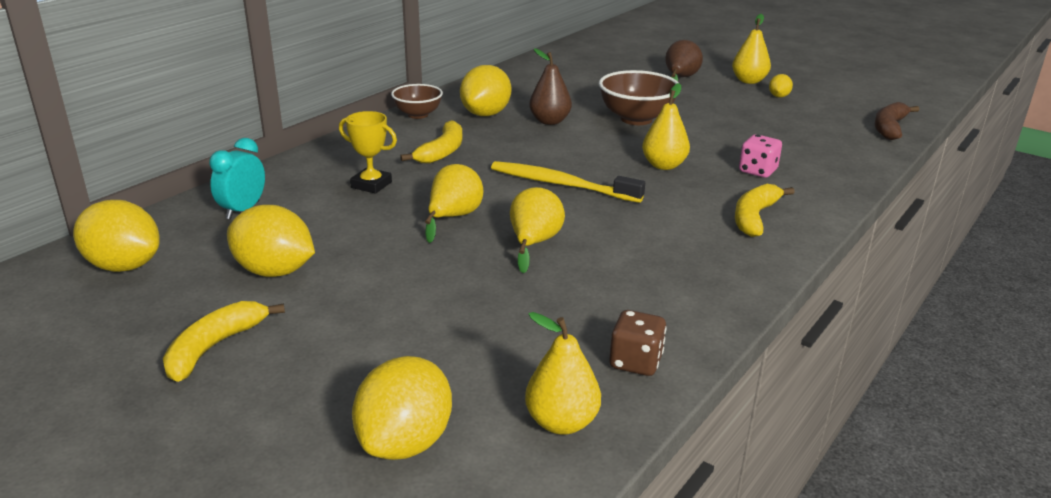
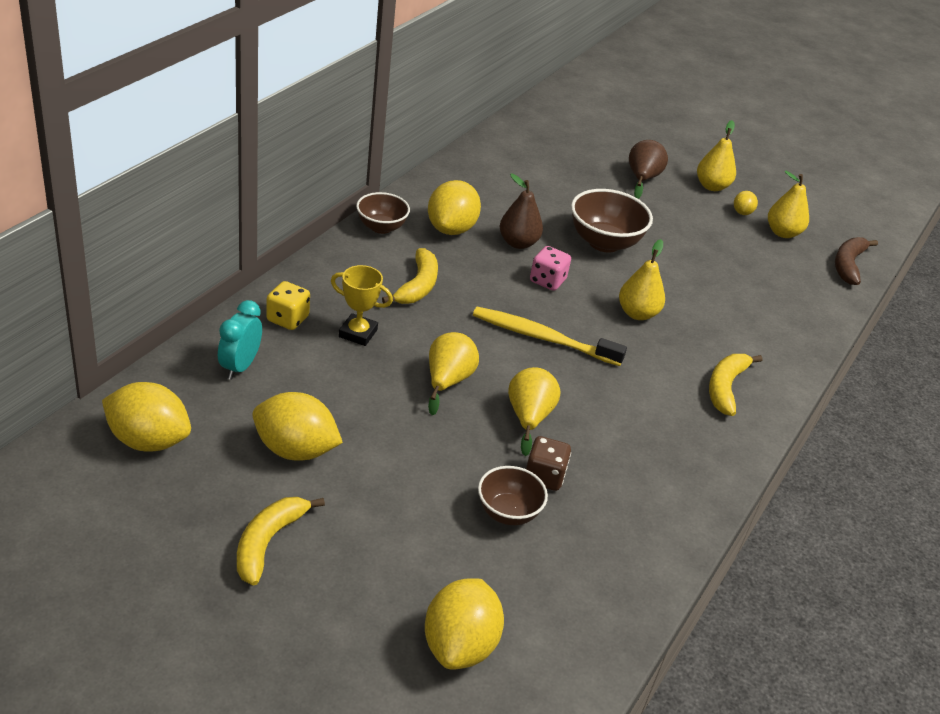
camera: 10 degrees left, 10 degrees up
yellow pear [525,312,601,435] -> yellow pear moved to [768,171,809,238]
brown dice [610,310,667,376] -> brown dice moved to [526,436,571,491]
pink dice [739,134,782,178] -> pink dice moved to [530,246,571,291]
none -> yellow dice [266,281,310,330]
none -> brown bowl [478,466,548,525]

